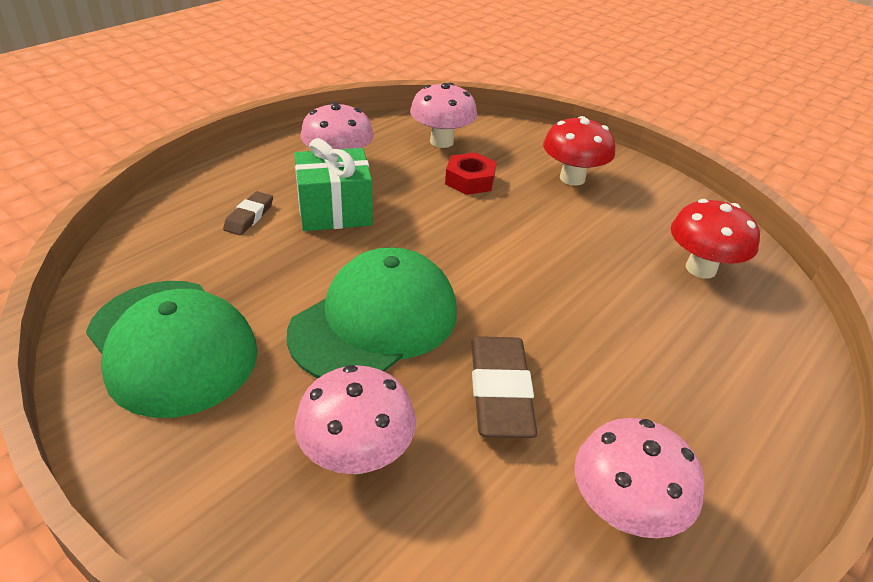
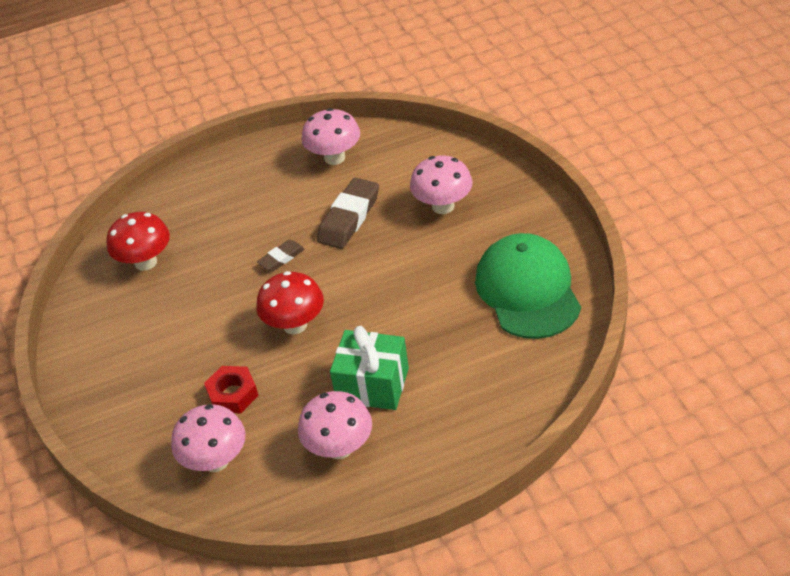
camera: 145 degrees left, 5 degrees up
brown eraser [223,191,273,235] -> brown eraser moved to [257,239,305,271]
green cap [287,247,457,378] -> none
red mushroom [543,116,615,186] -> red mushroom moved to [256,271,324,334]

